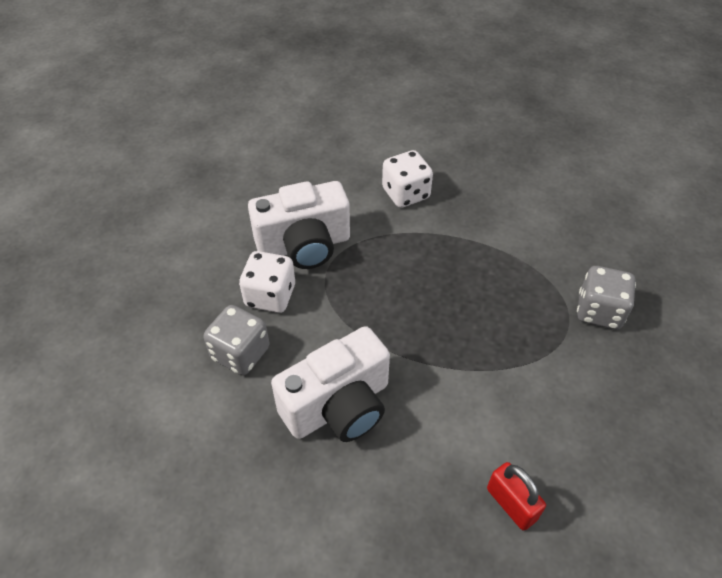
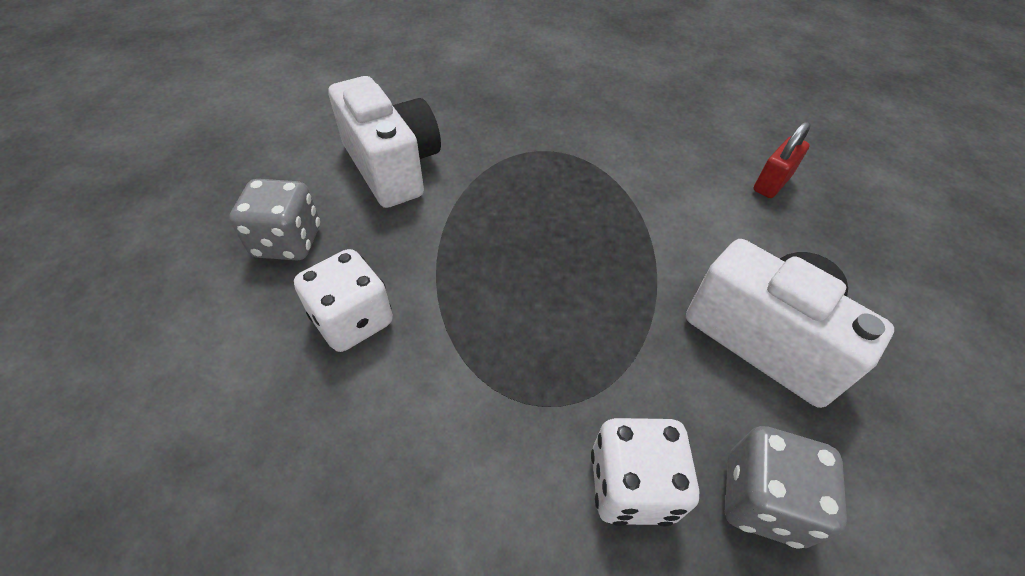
camera: 105 degrees left, 0 degrees up
white camera [248,181,350,269] -> white camera moved to [328,76,441,208]
grey dice [577,266,636,329] -> grey dice moved to [229,179,320,260]

